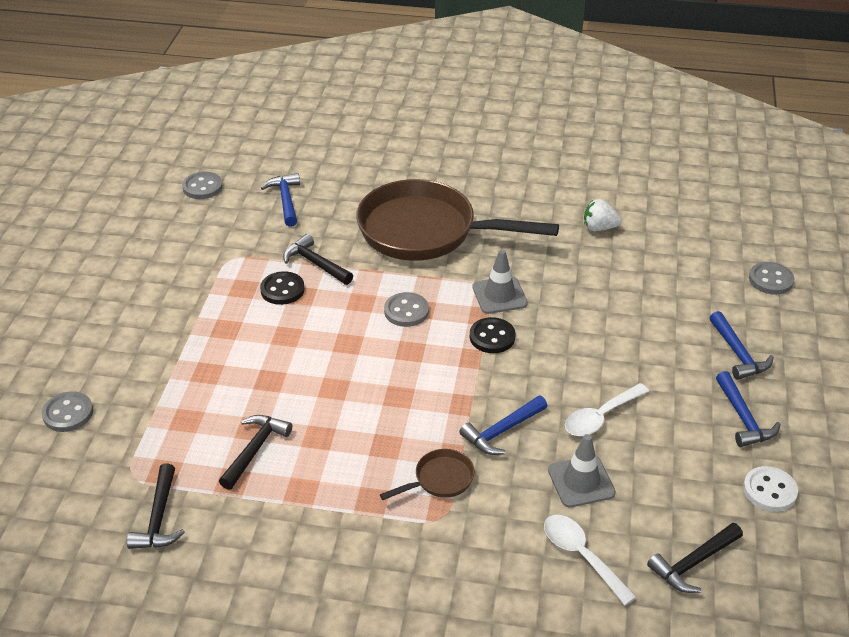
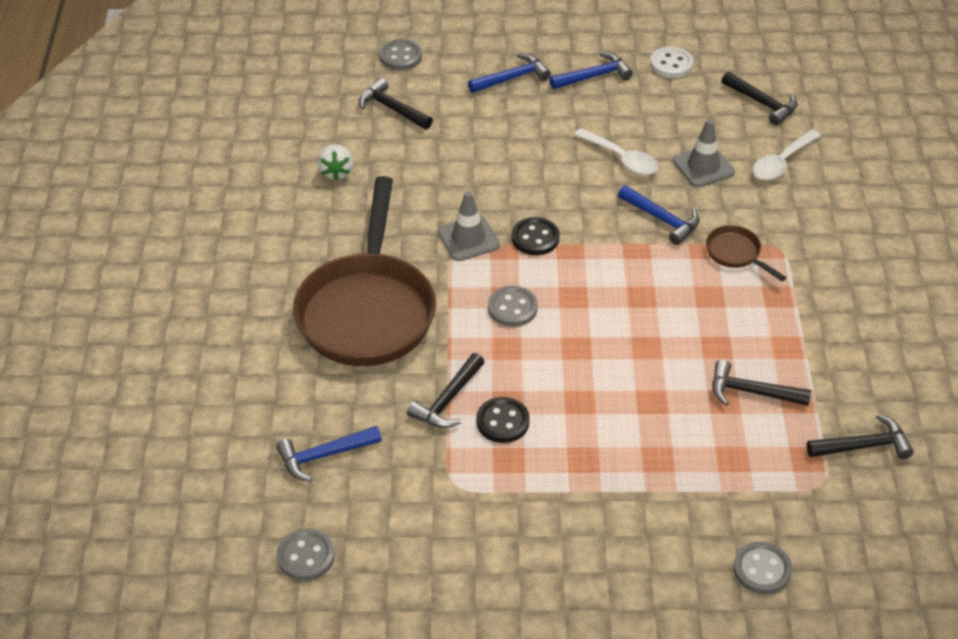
camera: 100 degrees left, 5 degrees up
none -> black hammer [358,78,433,130]

